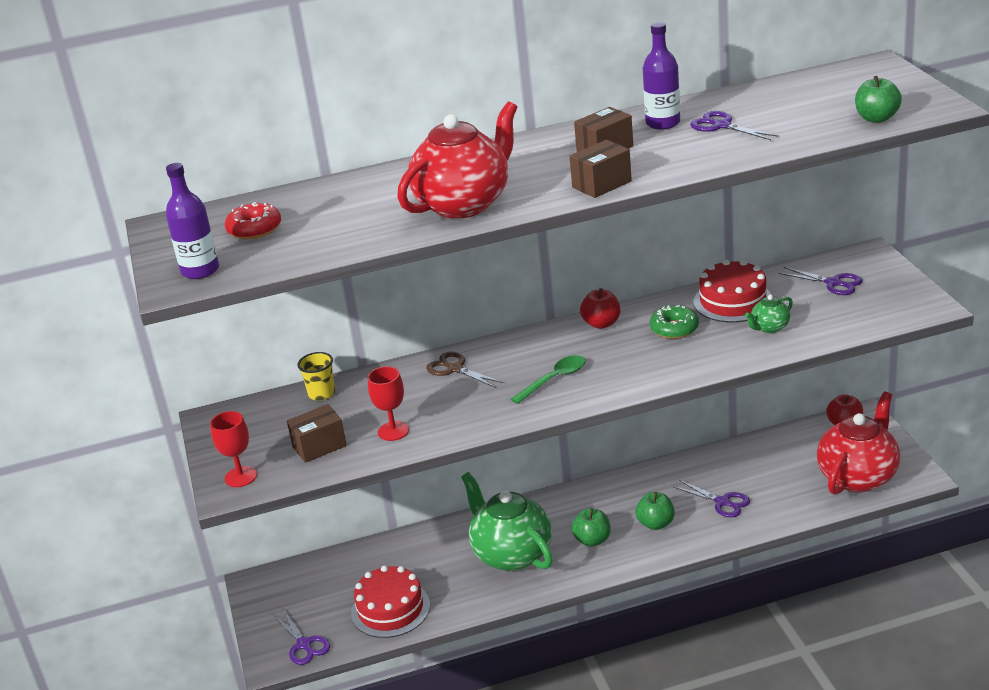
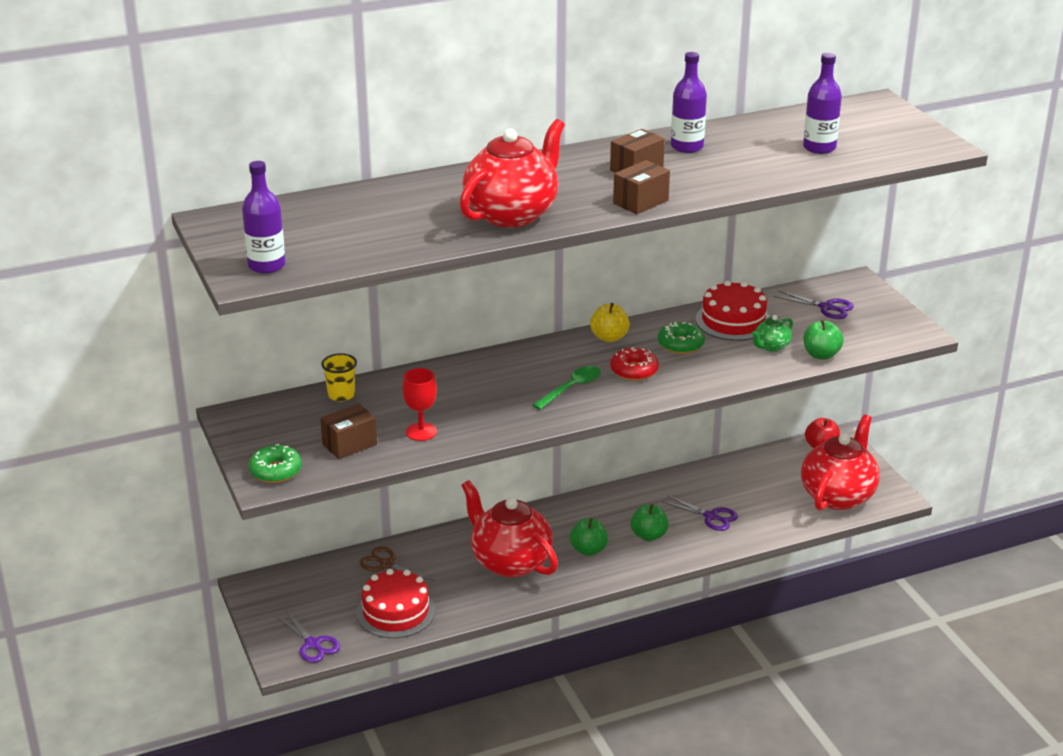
camera: 10 degrees left, 0 degrees up
red goblet [210,411,257,487] -> green donut [249,444,302,483]
red donut [225,202,281,240] -> red donut moved to [610,347,659,381]
brown scissors [426,352,504,388] -> brown scissors moved to [360,547,434,581]
green teapot [461,472,553,571] -> red teapot [461,480,558,578]
red apple [580,288,620,329] -> yellow apple [590,303,630,342]
purple scissors [690,111,779,140] -> none
green apple [855,76,902,123] -> green apple moved to [803,320,844,360]
none -> purple bottle [803,53,842,154]

